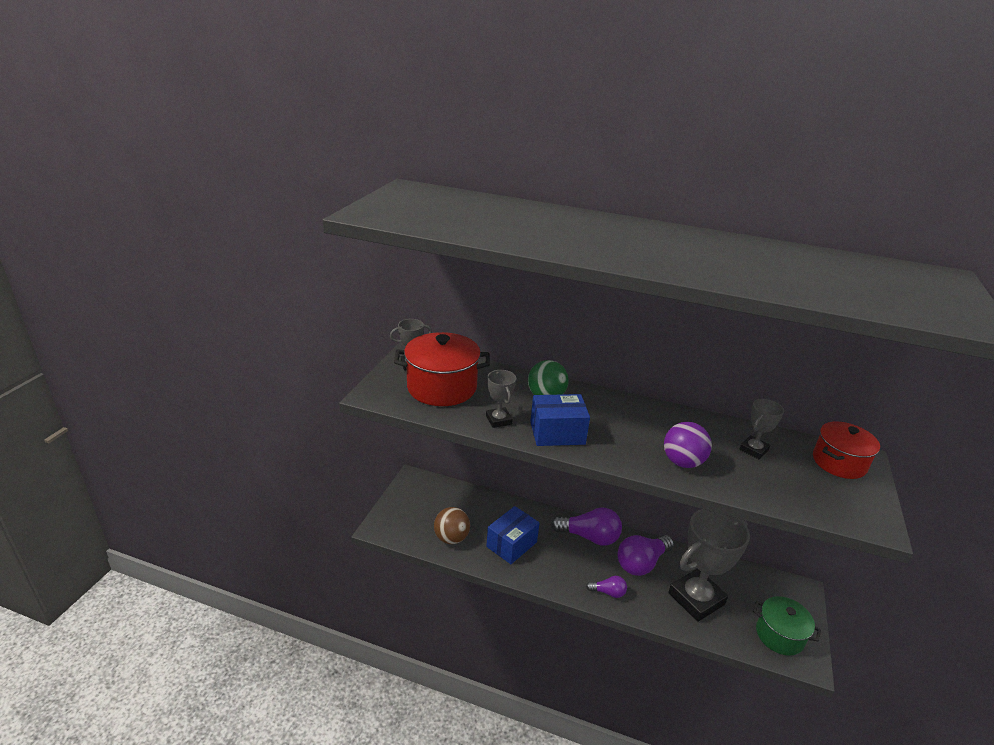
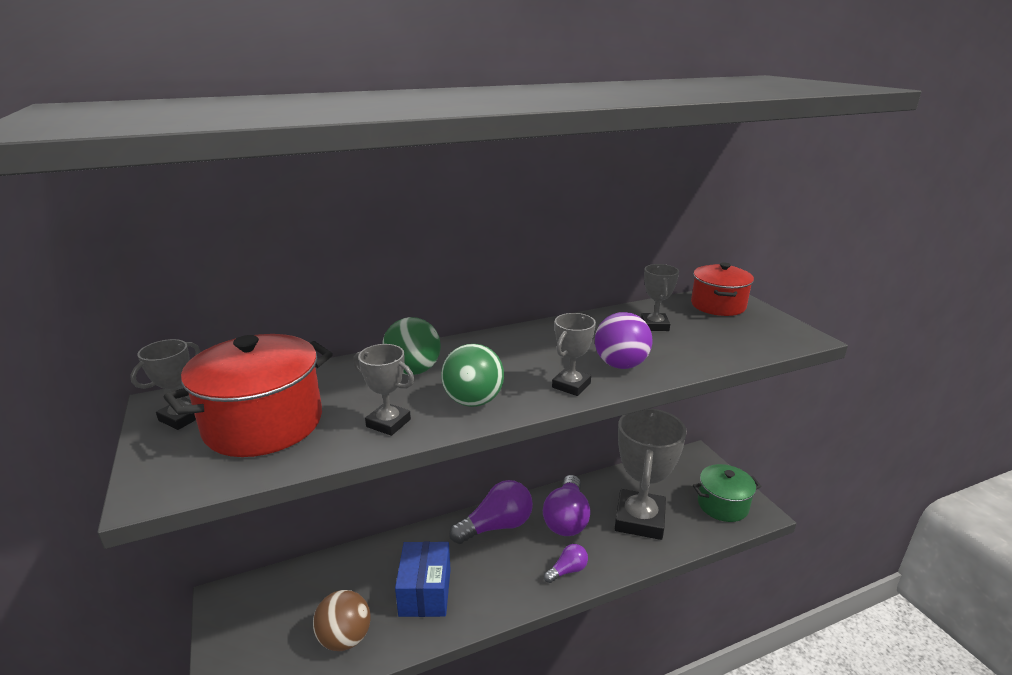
camera: 40 degrees left, 5 degrees down
blue box [530,394,590,446] -> green ball [441,344,504,407]
none -> grey trophy [552,313,596,396]

